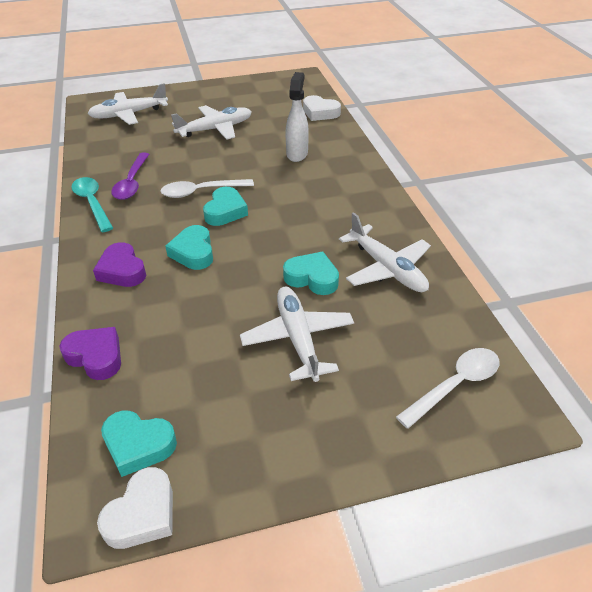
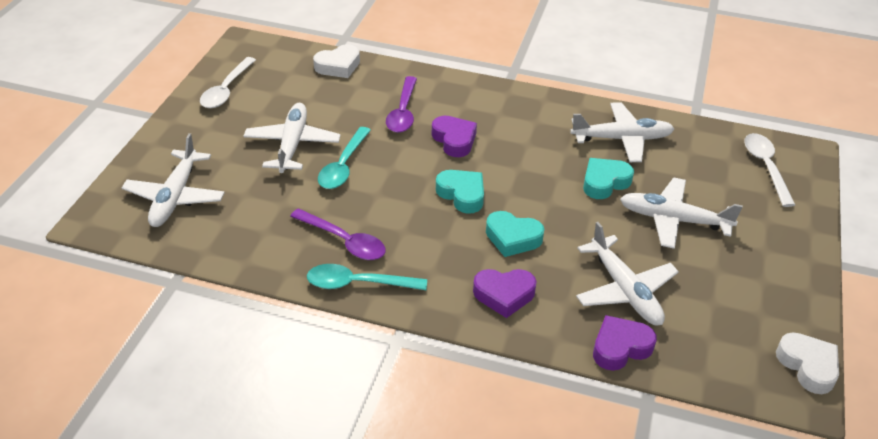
camera: 60 degrees left, 0 degrees up
turquoise heart [101,410,177,477] -> none
white spoon [160,179,254,198] -> white spoon moved to [200,57,256,108]
white spray bottle [285,72,309,162] -> purple spoon [386,76,417,133]
none -> turquoise spoon [318,127,371,189]
none -> purple heart [432,116,477,157]
none -> white plane [576,222,679,326]

